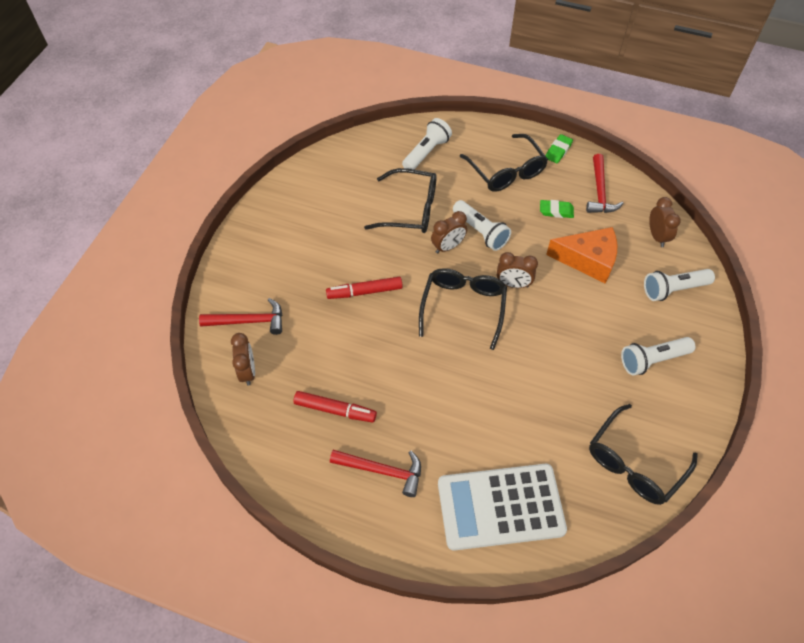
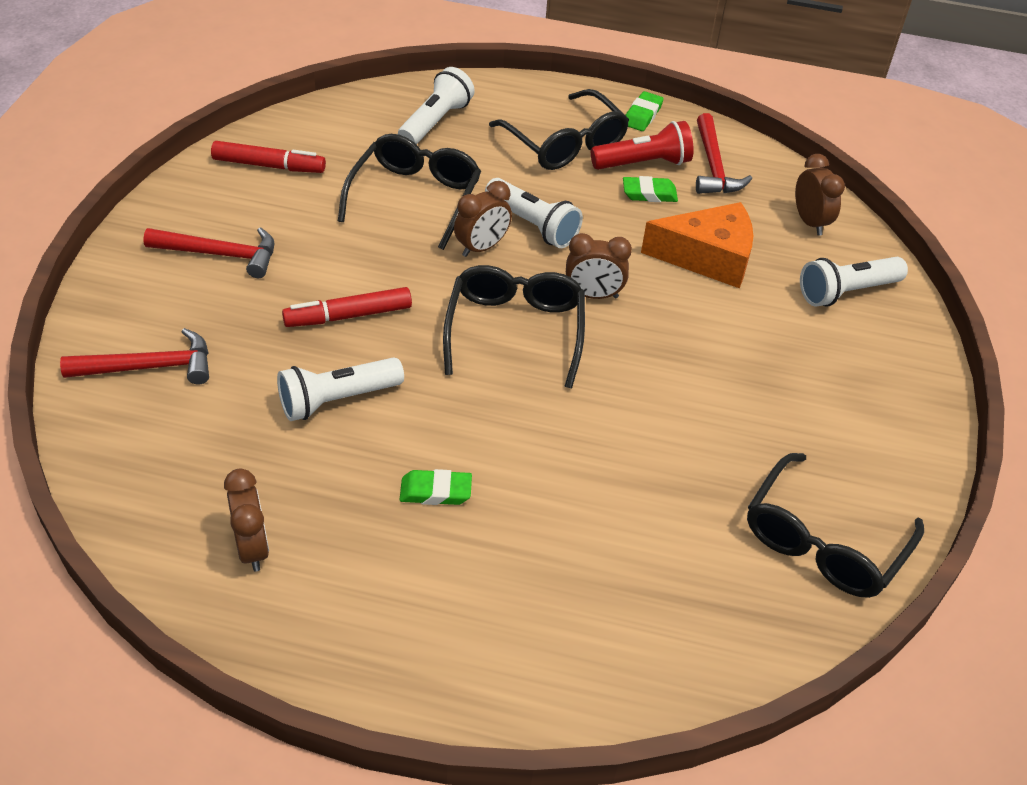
camera: 10 degrees left, 10 degrees down
brown clock [231,333,255,386] -> brown clock moved to [224,469,269,572]
red marker [294,391,377,423] -> red marker moved to [211,141,326,173]
red hammer [330,450,421,497] -> red hammer moved to [143,227,274,278]
black glasses [364,168,437,233] -> black glasses turned 75 degrees counterclockwise [338,134,481,250]
white calculator [438,464,567,551] -> none
white flashlight [621,337,695,376] -> white flashlight moved to [277,357,404,421]
none -> green eraser [399,469,472,505]
none -> red flashlight [591,121,694,170]

